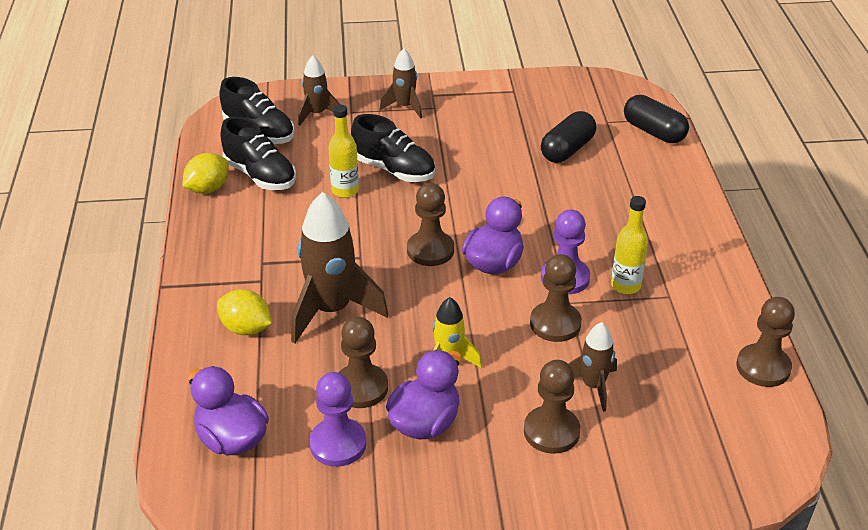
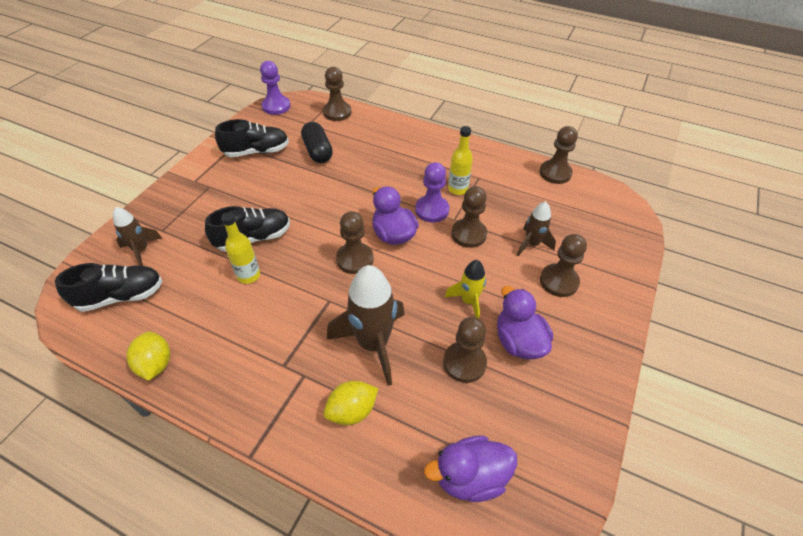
camera: 60 degrees left, 10 degrees up
black shoe [220,117,296,190] -> black shoe moved to [215,119,289,157]
purple pawn [309,372,367,467] -> purple pawn moved to [260,61,291,115]
brown rocket [380,49,422,119] -> none
black capsule [624,95,689,143] -> brown pawn [323,67,351,121]

